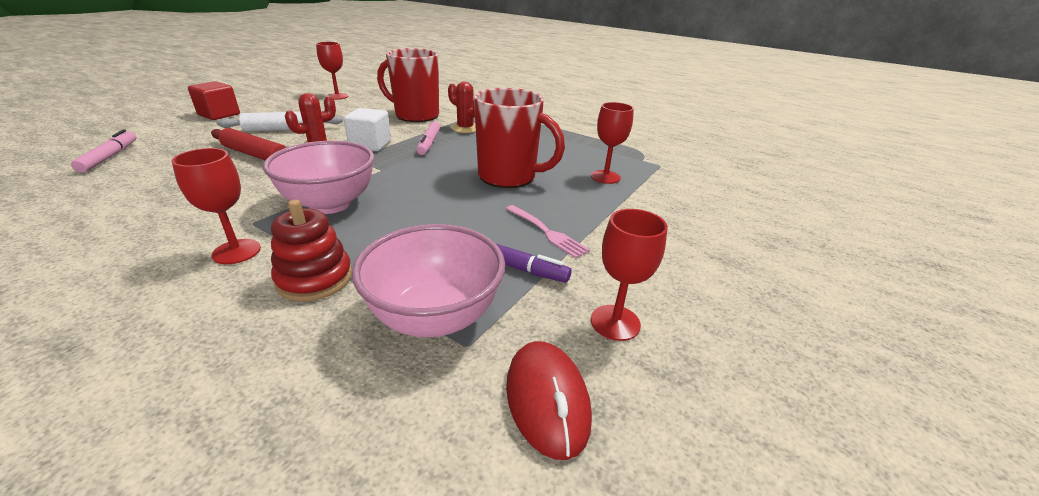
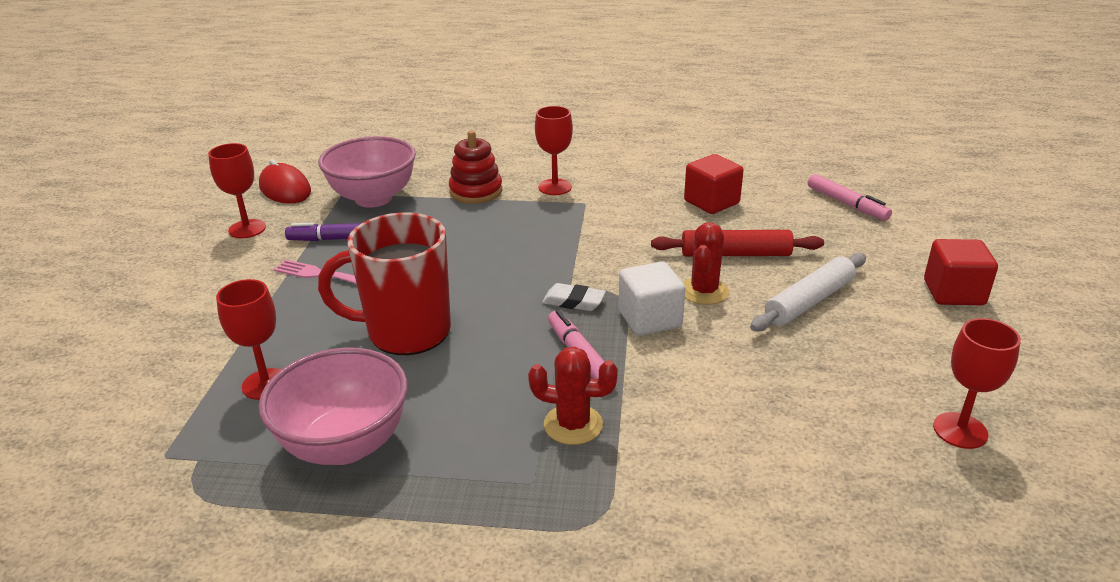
camera: 155 degrees right, 0 degrees up
pink bowl [263,141,374,214] -> pink bowl moved to [259,348,408,465]
red mug [377,48,439,122] -> none
none -> white eraser [542,283,606,311]
none -> red cube [684,154,744,214]

